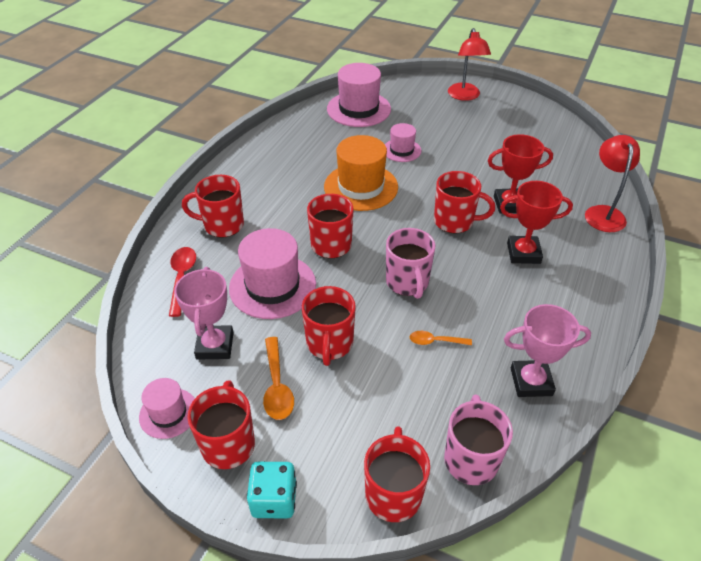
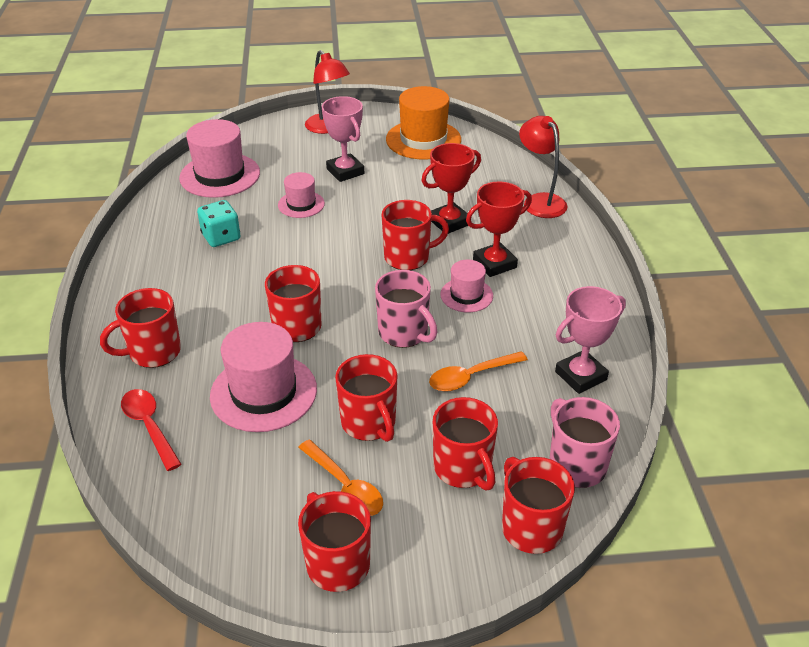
camera: 30 degrees left, 5 degrees down
pink hat [139,378,195,439] -> pink hat moved to [440,260,493,312]
pink trophy [174,267,234,360] -> pink trophy moved to [322,96,364,182]
turquoise dice [247,462,297,518] -> turquoise dice moved to [197,200,241,247]
orange hat [324,135,398,211] -> orange hat moved to [386,86,461,160]
orange spoon [410,331,472,345] -> orange spoon [429,351,528,392], size x1.57
none -> red mug [433,397,498,491]

